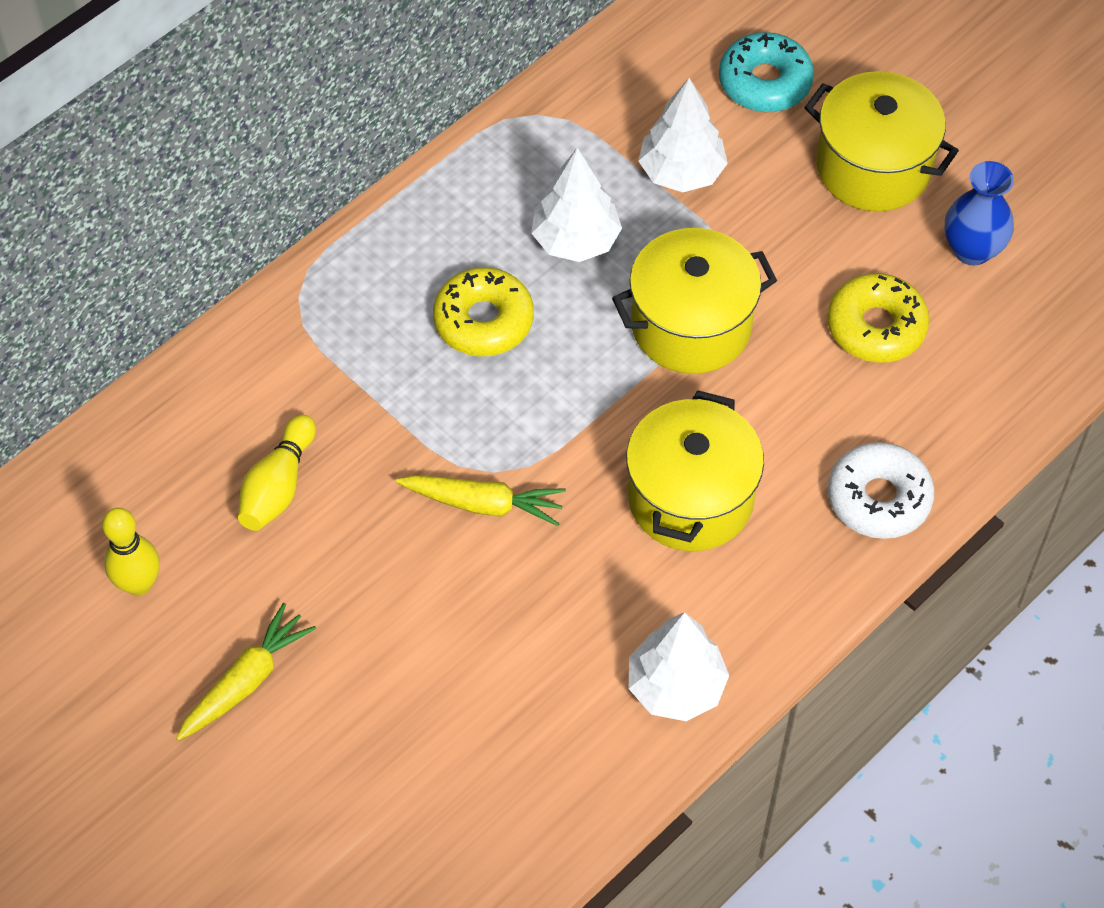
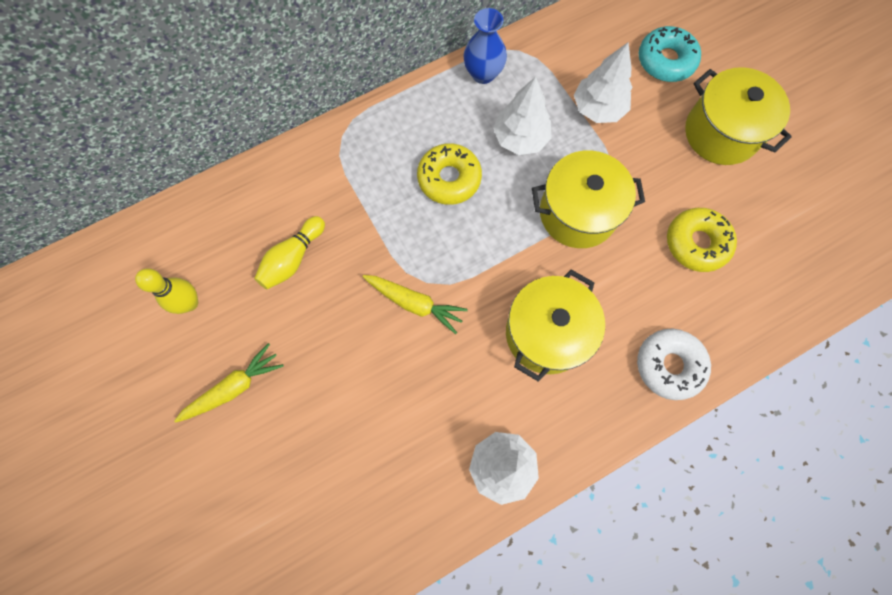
camera: 15 degrees right, 15 degrees up
blue vase [945,161,1014,265] -> blue vase moved to [463,8,507,84]

